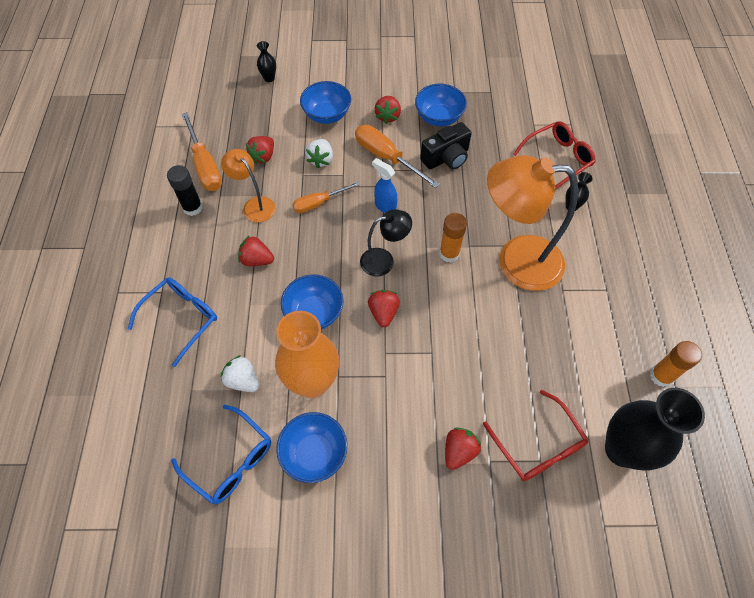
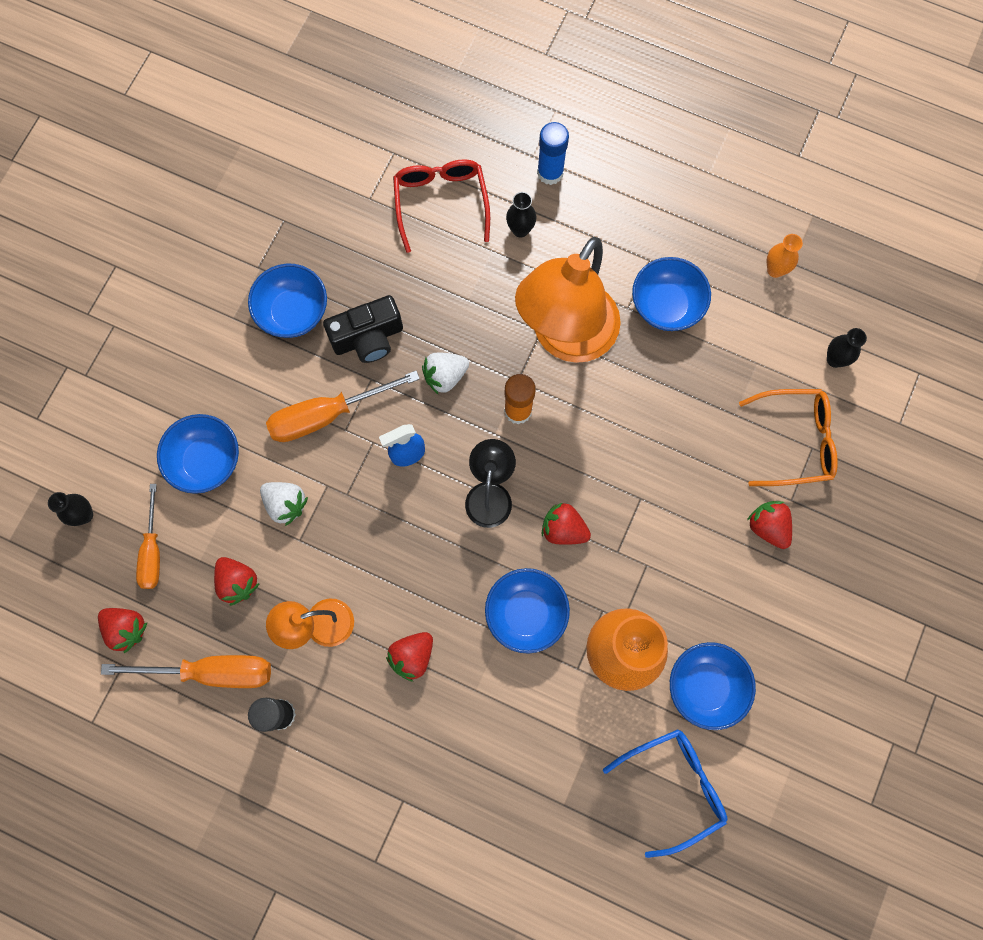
camera: 65 degrees left, 15 degrees up
blue glasses [127,277,217,367] -> none
white strawberry [221,355,259,392] -> white strawberry moved to [422,353,469,395]
orange screwdriver [293,182,360,213] -> orange screwdriver moved to [136,484,160,589]
red strawberry [374,96,401,124] -> red strawberry moved to [98,608,148,653]
black camera [420,122,472,169] -> black camera turned 75 degrees clockwise [323,295,403,363]
red glasses [483,390,589,481] -> orange glasses [739,389,838,486]
black vase [605,388,705,470] -> black vase [827,328,867,368], size x0.43
orange glue stick [650,341,702,387] -> orange vase [767,234,803,278]
none -> blue glue stick [537,122,569,185]
none -> blue bowl [632,257,711,331]

